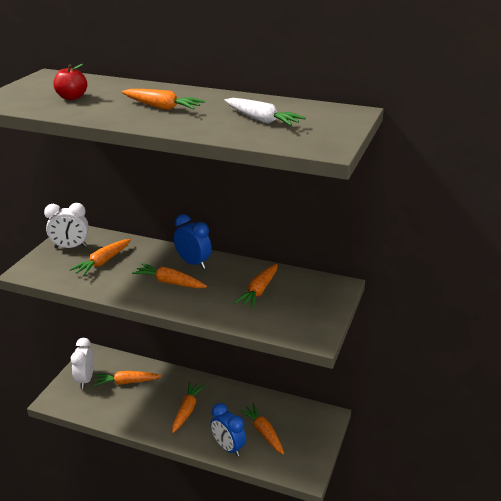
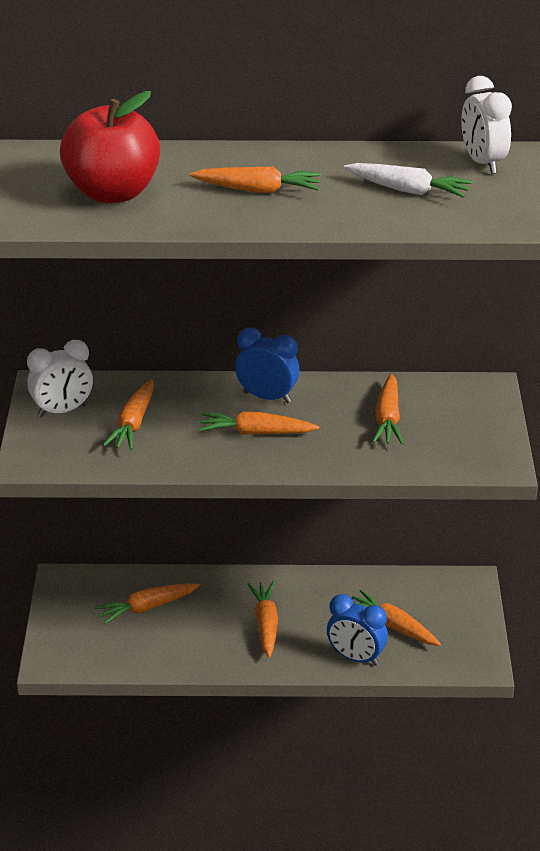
camera: 20 degrees left, 5 degrees up
red apple [53,64,87,100] -> red apple [60,91,160,203], size x2.04
white clock [71,338,94,389] -> white clock moved to [461,76,512,174]

